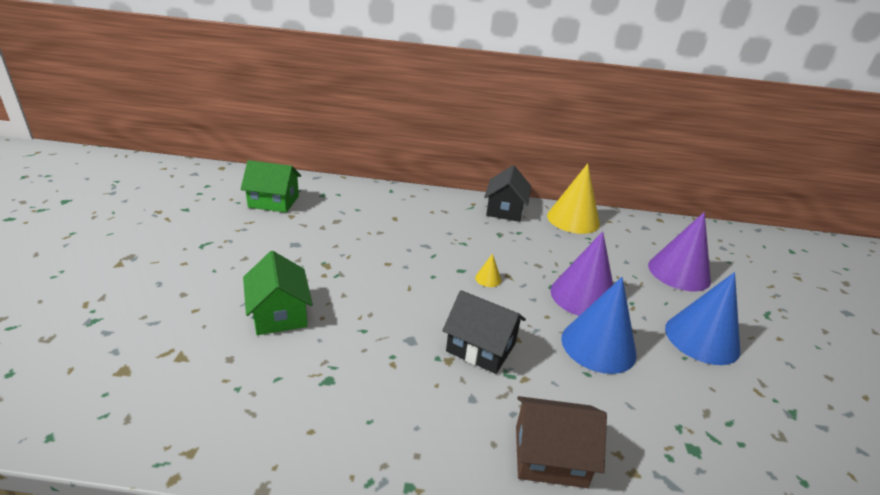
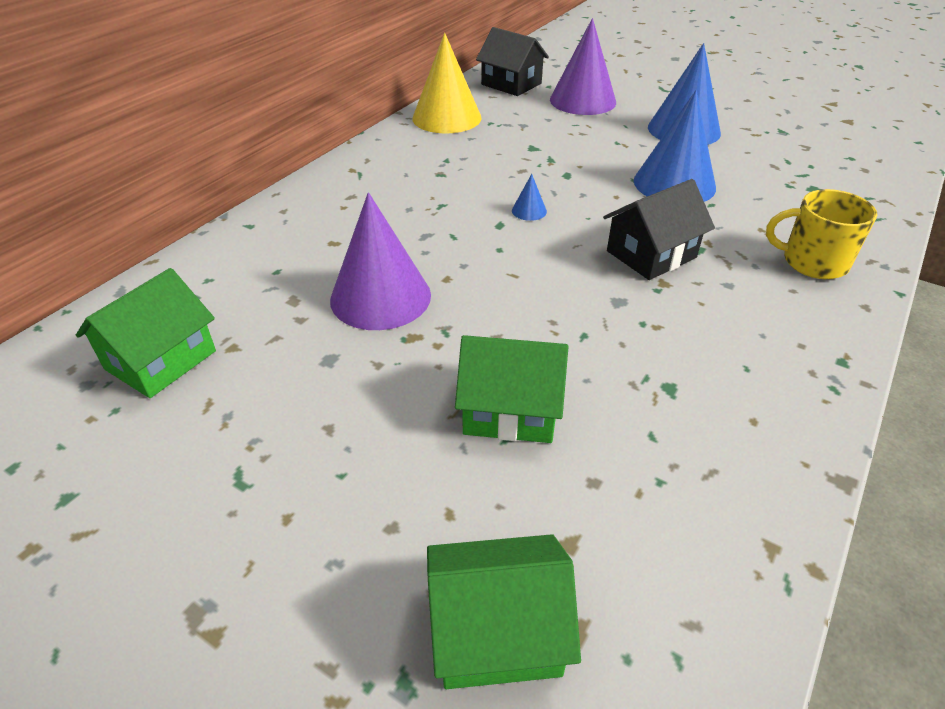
camera: 60 degrees left, 10 degrees up
yellow cone [475,254,501,287] -> blue cone [512,174,547,221]
black house [484,165,531,222] -> black house moved to [476,27,549,96]
brown house [516,396,607,488] -> yellow mug [766,189,877,279]
purple cone [551,231,613,316] -> purple cone moved to [330,192,431,330]
none -> green house [427,534,581,689]

